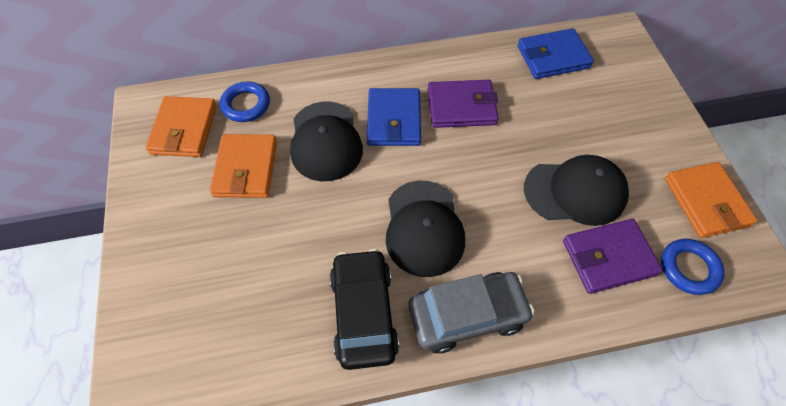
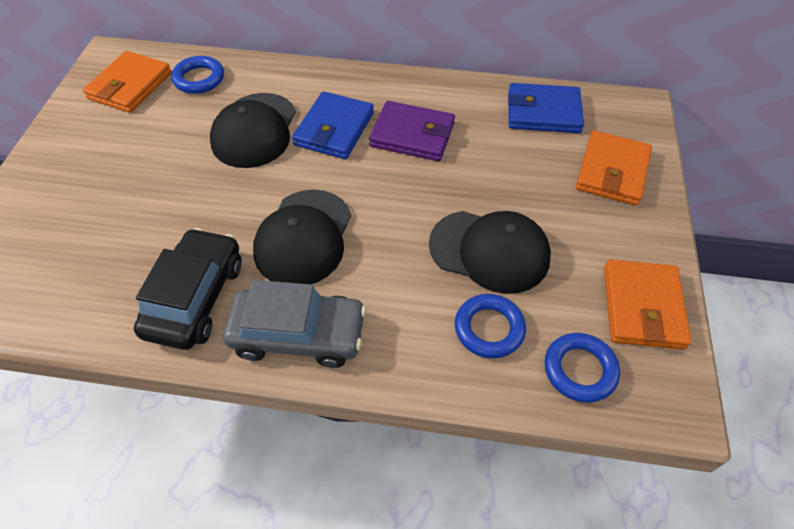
camera: 20 degrees right, 5 degrees down
orange wallet [210,134,277,198] -> orange wallet moved to [576,131,652,206]
purple wallet [563,219,663,294] -> blue ring [455,294,526,359]

